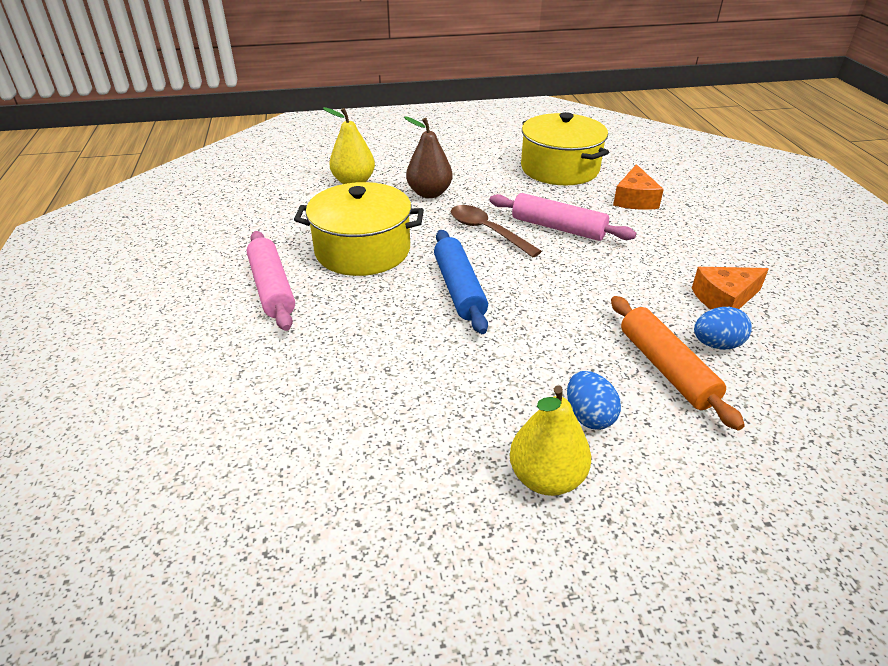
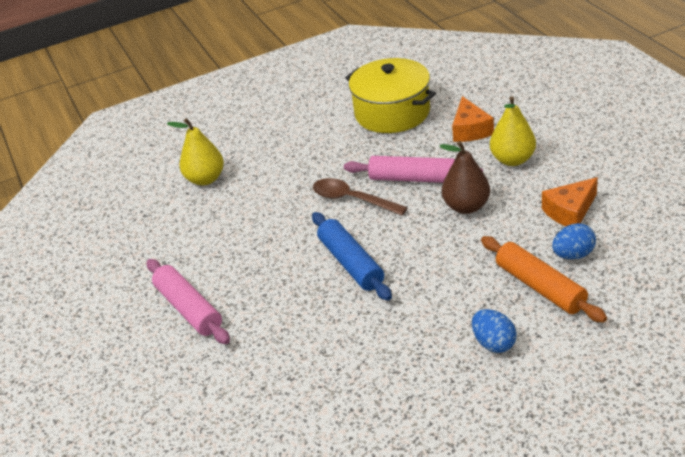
camera: 10 degrees left, 0 degrees up
yellow pot [294,182,424,276] -> none
brown pear [404,116,453,198] -> brown pear moved to [439,141,490,214]
yellow pear [510,385,591,496] -> yellow pear moved to [490,96,536,166]

